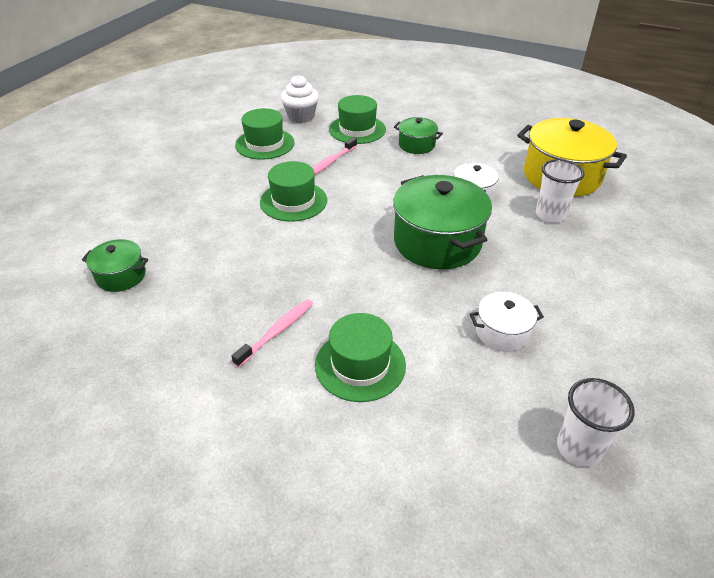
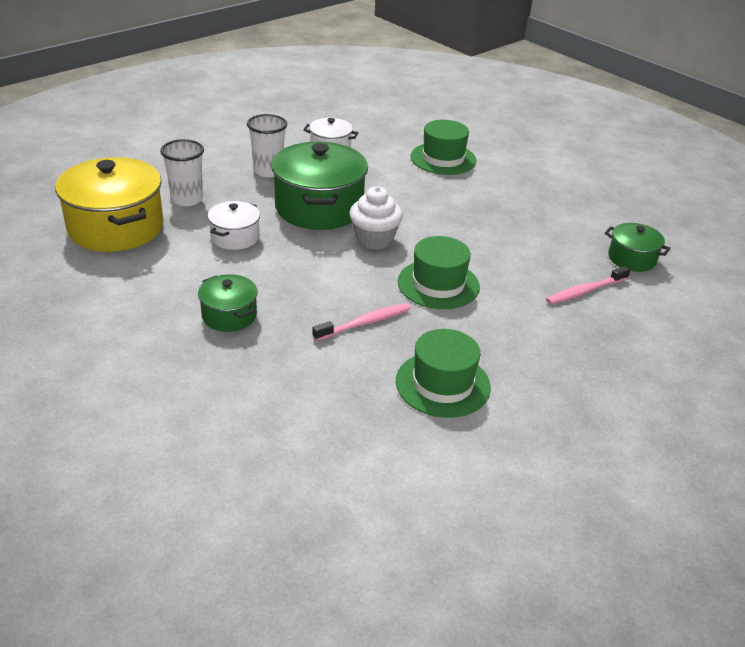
camera: 160 degrees left, 5 degrees down
pink toothbrush [231,299,313,367] -> pink toothbrush moved to [546,266,630,305]
white cupcake [281,75,319,123] -> white cupcake moved to [349,186,403,250]
green hat [329,95,386,144] -> none
white cup [557,378,635,467] -> white cup moved to [247,114,287,177]

